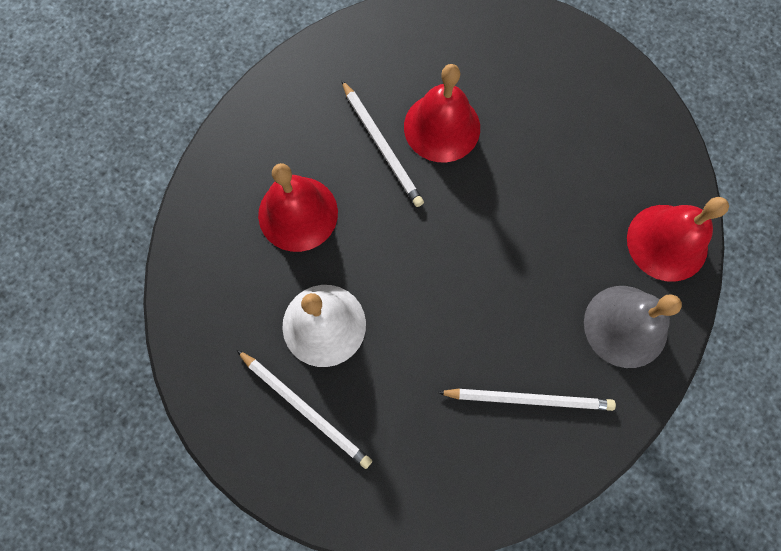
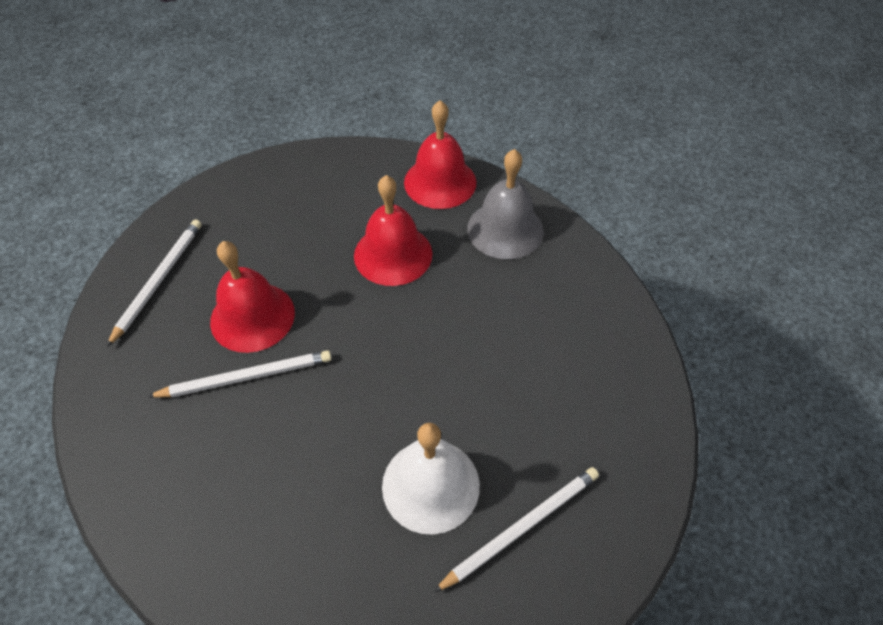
camera: 75 degrees left, 20 degrees down
red bell [258,163,338,252] -> red bell moved to [354,175,432,286]
white pencil [437,389,616,411] -> white pencil moved to [107,220,202,347]

